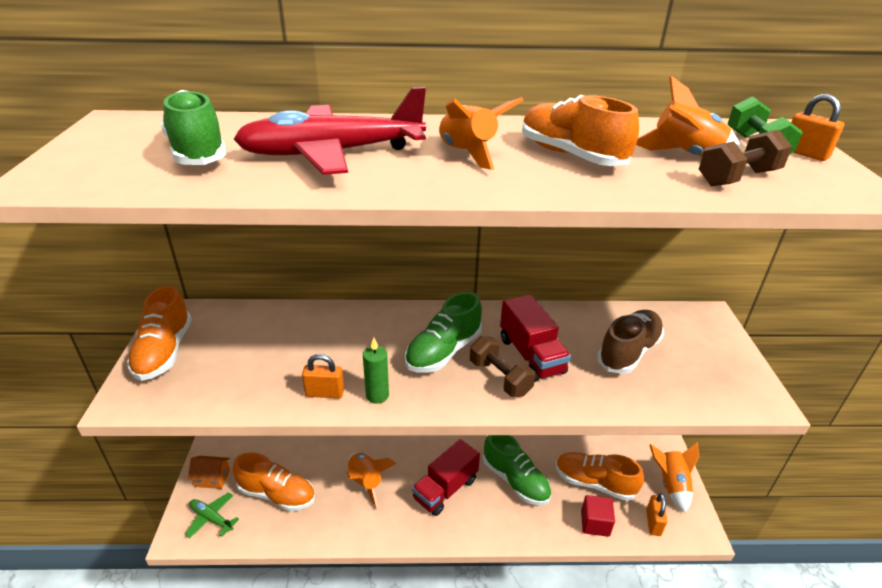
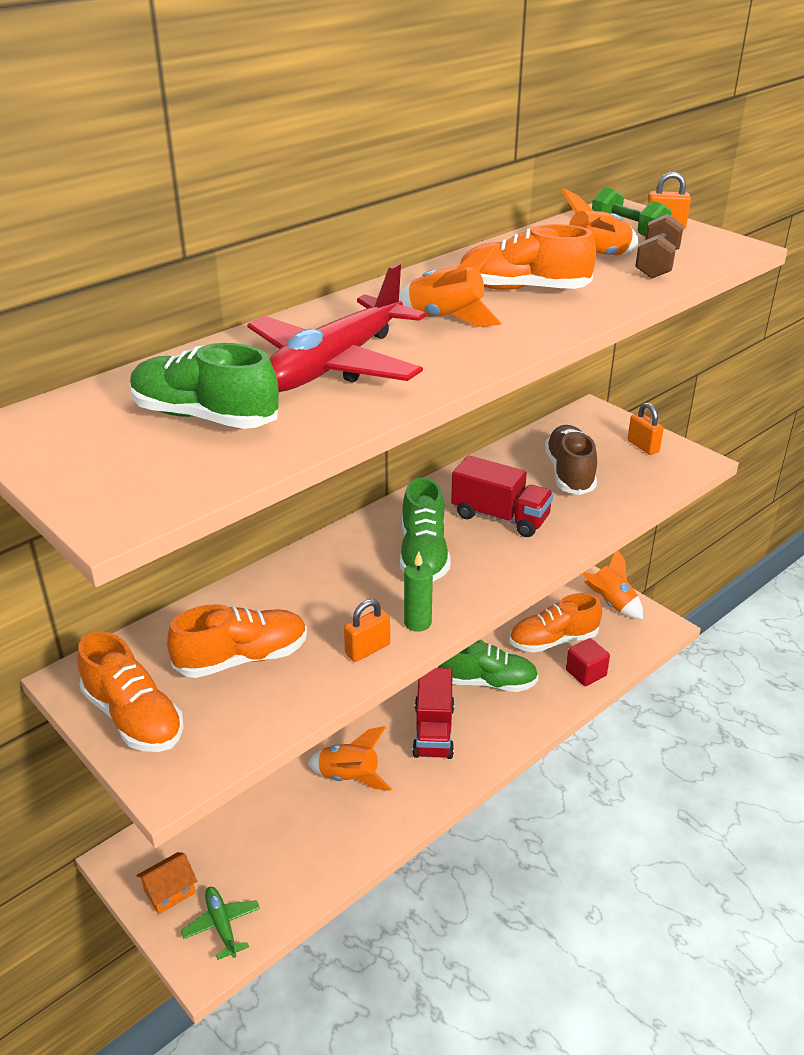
camera: 40 degrees left, 0 degrees up
green plane [185,492,239,538] -> green plane turned 75 degrees clockwise [181,887,260,960]
orange shoe [233,452,315,511] -> orange shoe moved to [167,604,307,678]
brown dumbbell [470,336,536,397] -> none
orange padlock [646,493,667,536] -> orange padlock moved to [627,403,664,455]

